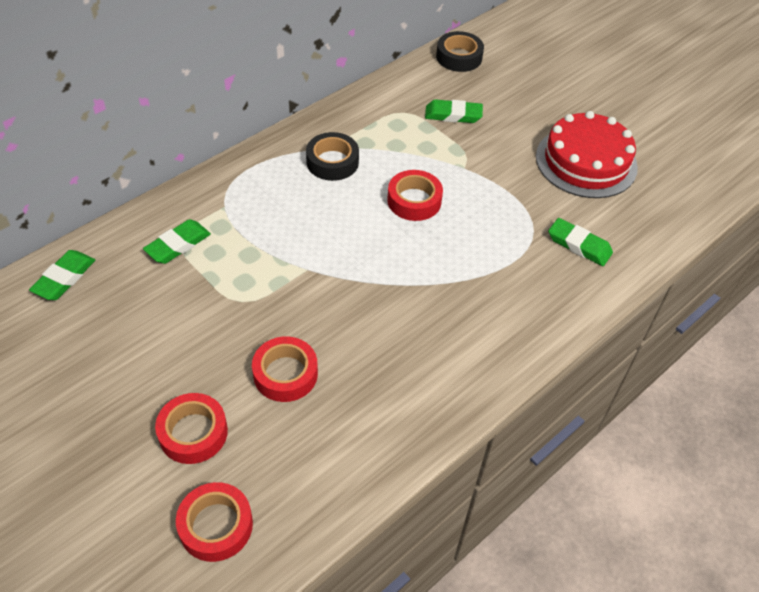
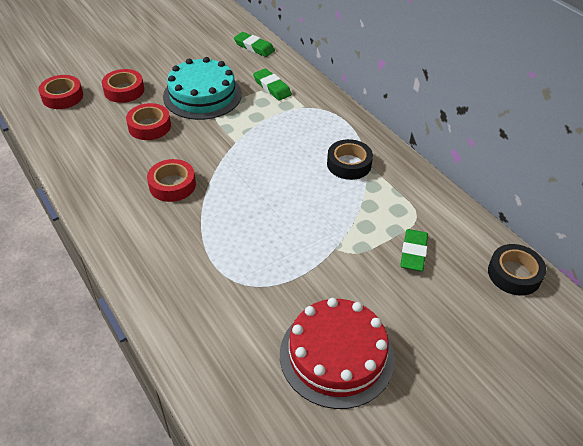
camera: 100 degrees right, 5 degrees down
red tape [387,170,443,221] -> red tape moved to [147,159,196,202]
green eraser [548,218,613,266] -> none
none -> turquoise cake [163,57,242,120]

